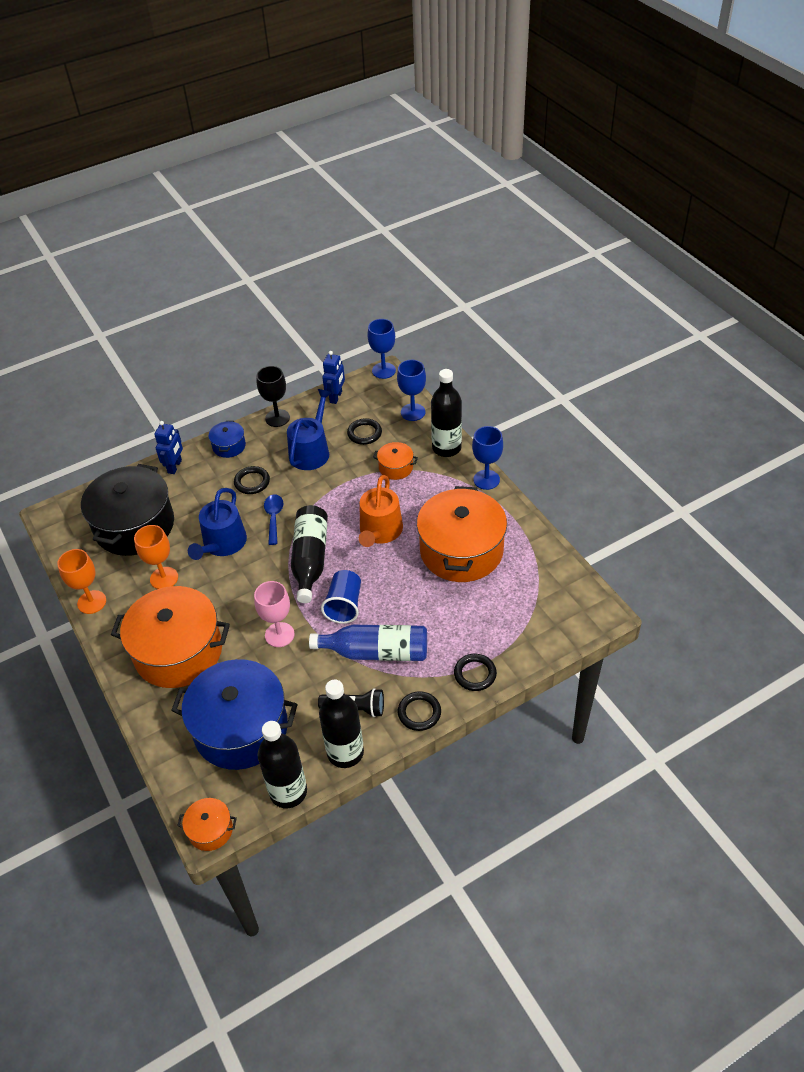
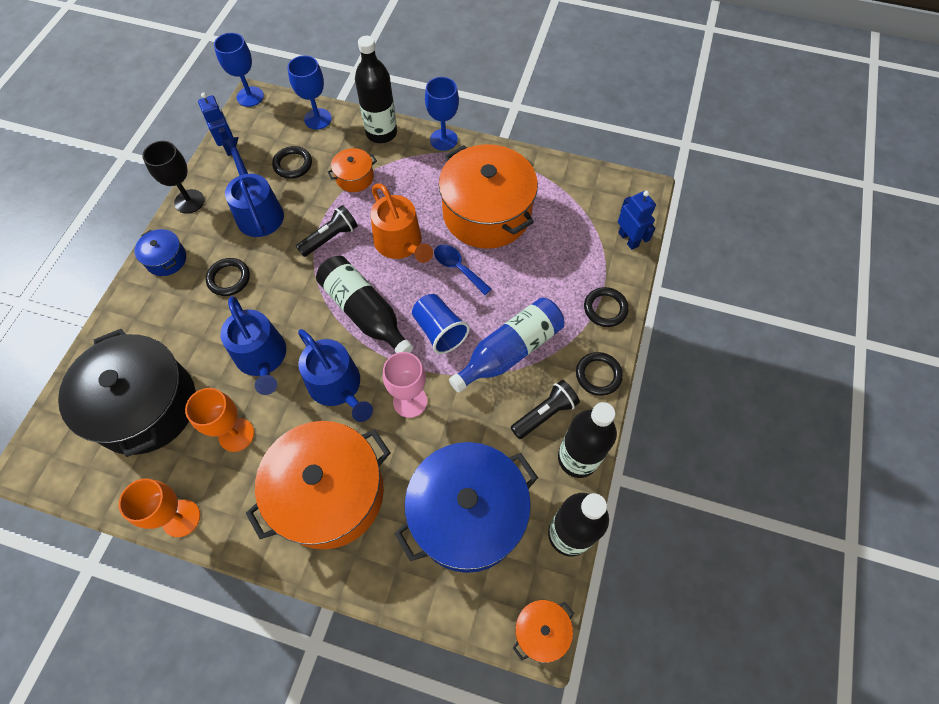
camera: 45 degrees left, 15 degrees up
blue robot [154,421,183,474] -> blue robot moved to [618,191,656,250]
blue spoon [264,494,284,545] -> blue spoon moved to [434,244,491,295]
none -> black flashlight [296,205,358,257]
none -> blue watering can [298,329,373,422]

